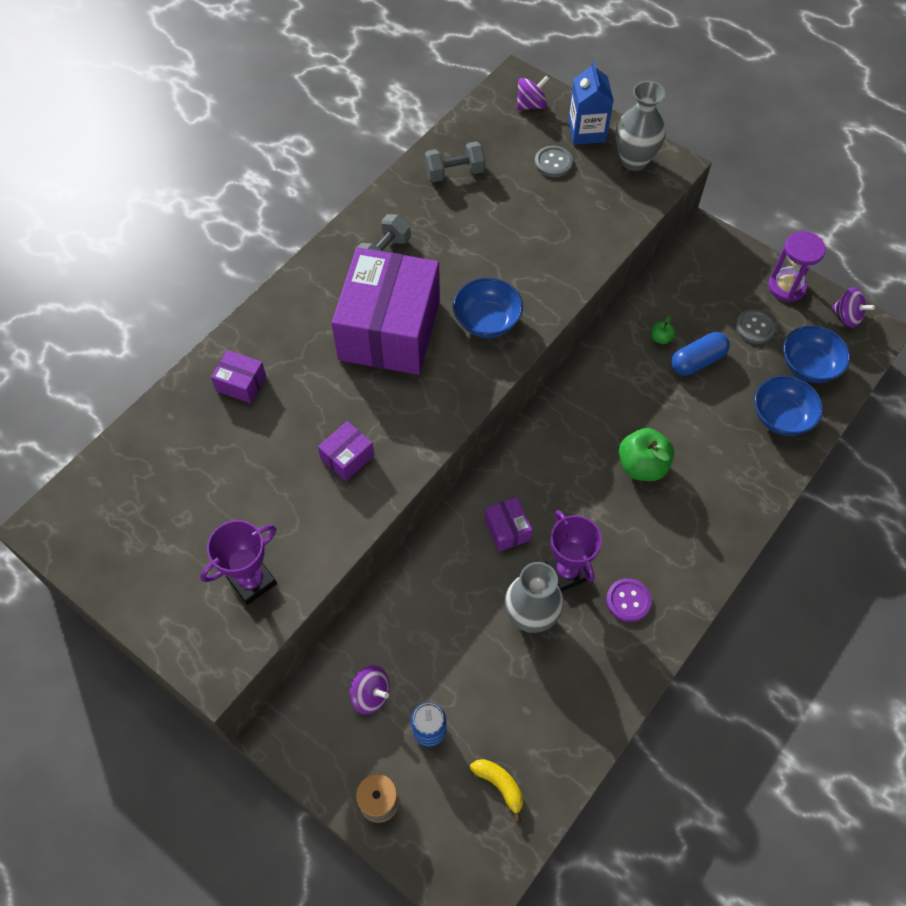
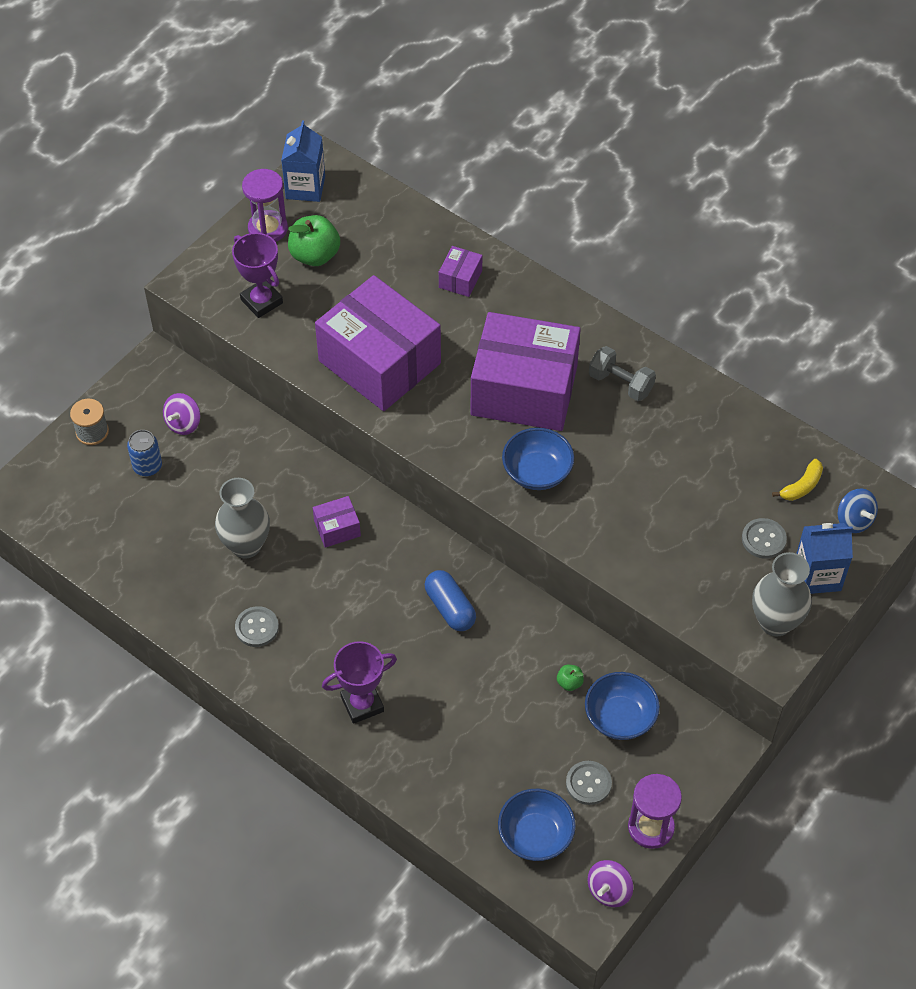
camera: 90 degrees right, 5 degrees down
purple box [318,421,375,482] -> purple box [315,275,441,411], size x2.45
grey dumbbell [425,141,486,182] -> none
yellow banana [470,759,523,822] -> yellow banana moved to [772,459,823,501]
purple spinning top [516,76,549,110] -> blue spinning top [838,488,878,533]
purple trophy [546,510,602,592] -> purple trophy moved to [322,641,397,724]
purple button [606,578,652,622] -> grey button [235,606,279,647]
green apple [619,428,674,481] -> green apple moved to [288,215,340,266]
blue capsule [671,332,730,376] -> blue capsule moved to [425,570,476,631]
blue bowl [754,376,823,436] -> blue bowl moved to [585,672,660,740]
none -> purple hourglass [242,169,288,242]
none -> blue carton [281,121,325,202]

